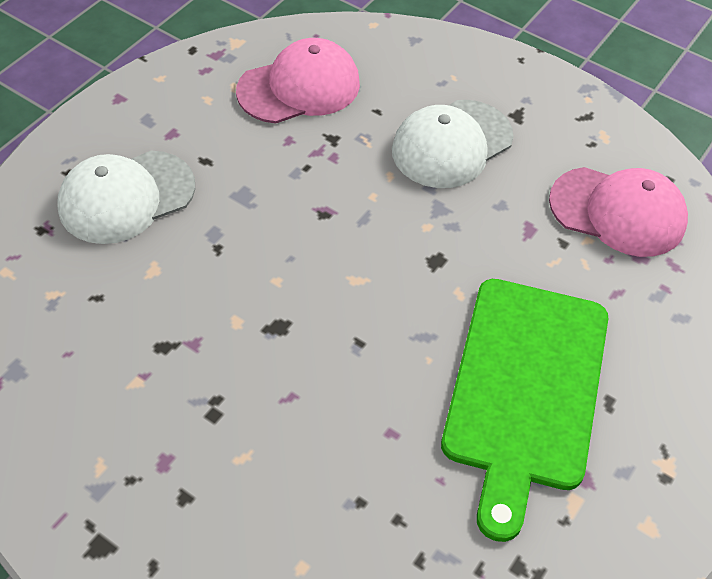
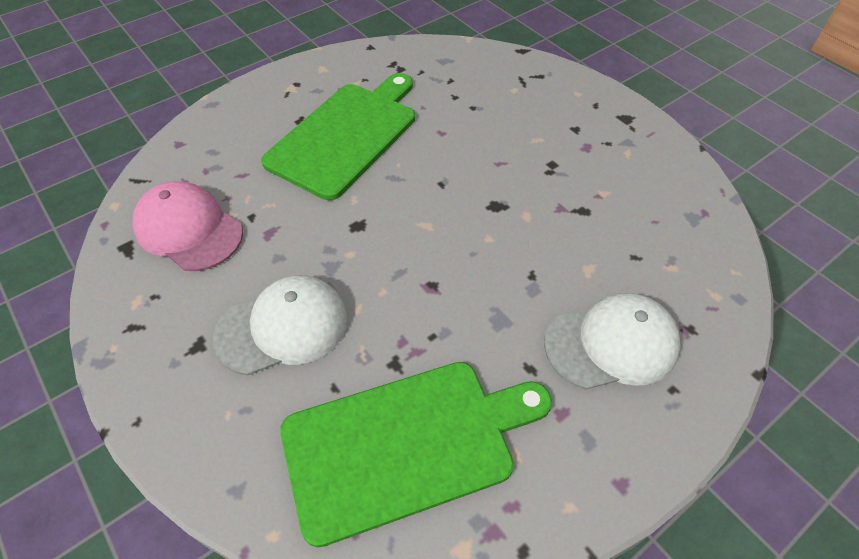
camera: 160 degrees left, 0 degrees up
pink cap [236,38,360,124] -> green cutting board [280,362,552,547]

